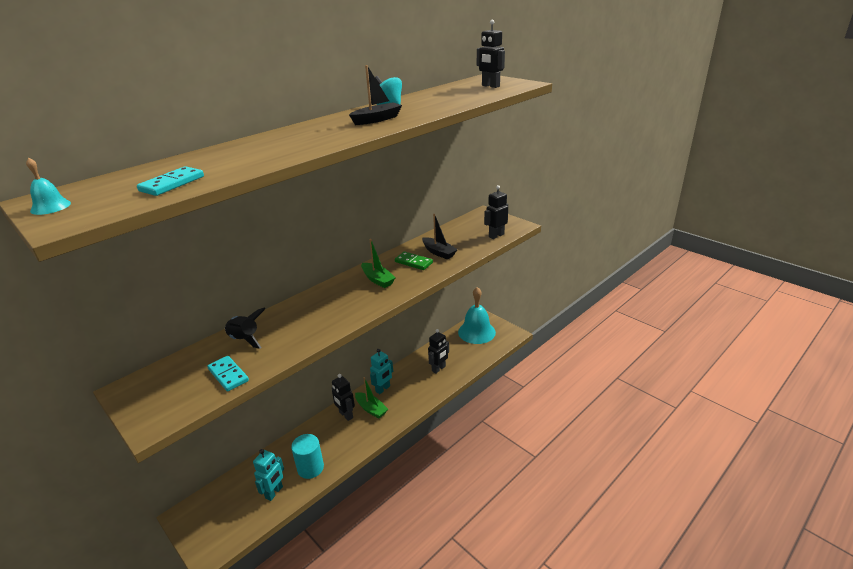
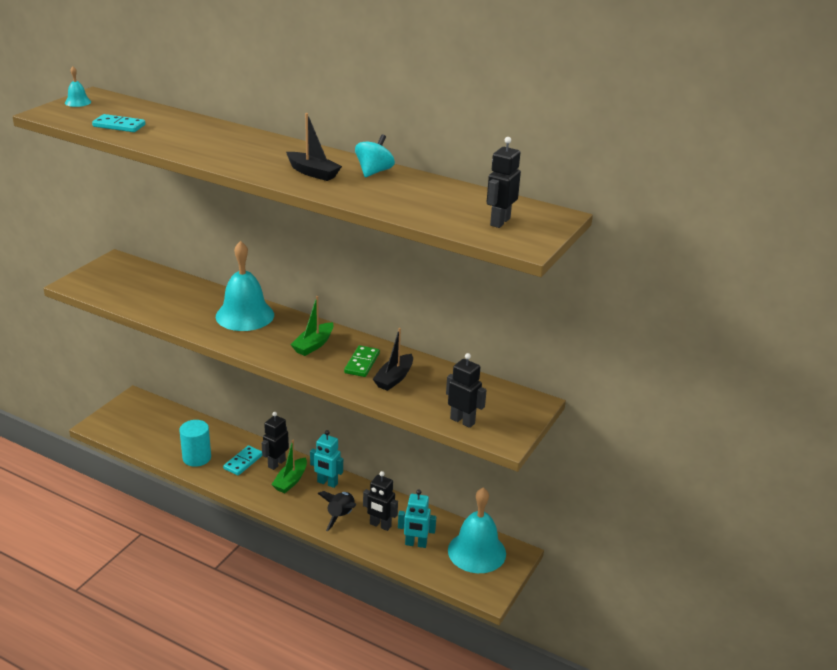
camera: 70 degrees right, 0 degrees up
turquoise domino [207,356,249,392] -> turquoise domino moved to [223,445,262,475]
black rocket [225,308,265,349] -> black rocket moved to [318,491,356,531]
turquoise robot [253,449,284,501] -> turquoise robot moved to [398,490,436,548]
none -> turquoise bell [216,241,274,331]

